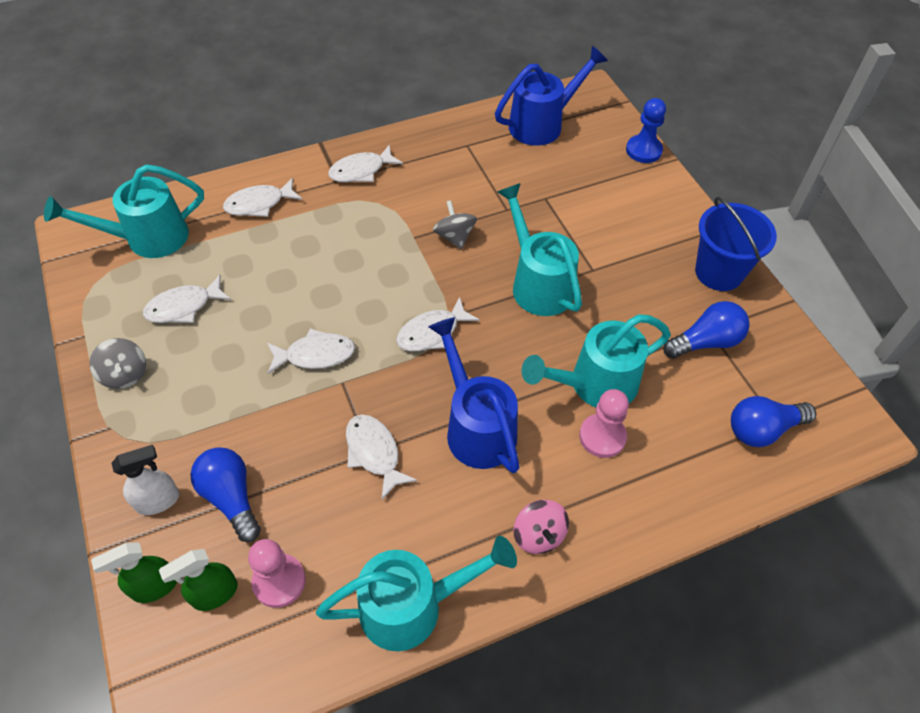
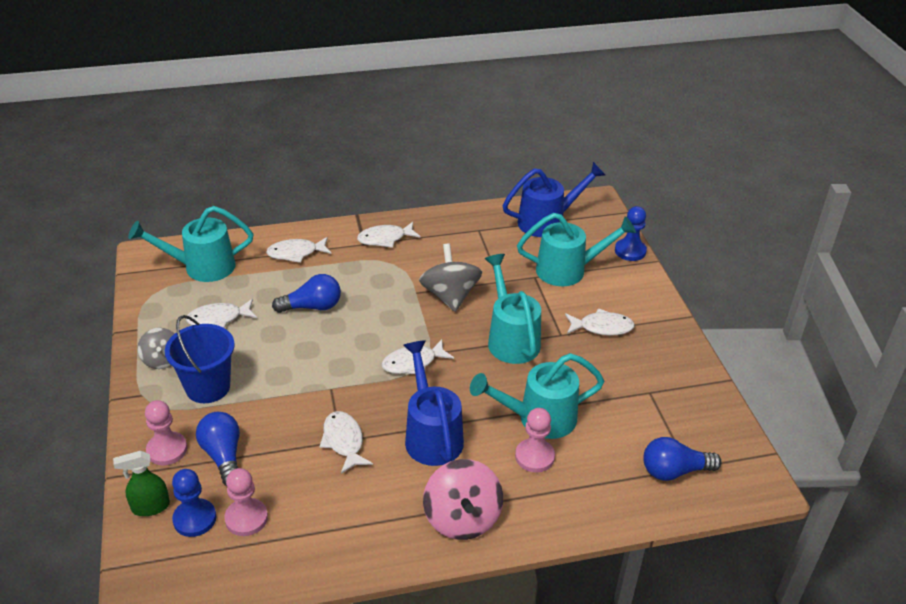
camera: 10 degrees right, 15 degrees down
white spray bottle [112,445,180,515] -> pink pawn [145,400,187,465]
green spray bottle [159,549,238,611] -> blue pawn [172,469,216,537]
white fish [267,328,355,374] -> white fish moved to [565,308,635,336]
turquoise watering can [316,536,517,651] -> turquoise watering can moved to [517,213,636,286]
grey spinning top [433,200,477,249] -> grey spinning top [419,243,482,312], size x1.66
pink spinning top [513,500,569,554] -> pink spinning top [423,459,503,540], size x1.66
blue light bulb [663,301,750,359] -> blue light bulb moved to [272,274,341,313]
blue bucket [695,197,777,291] -> blue bucket moved to [165,315,235,403]

